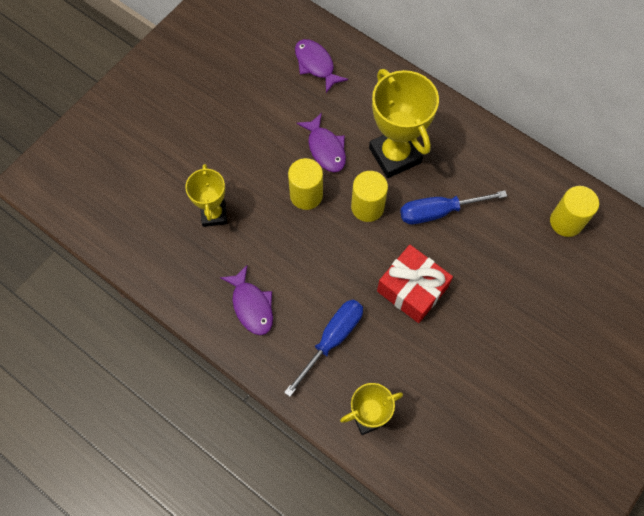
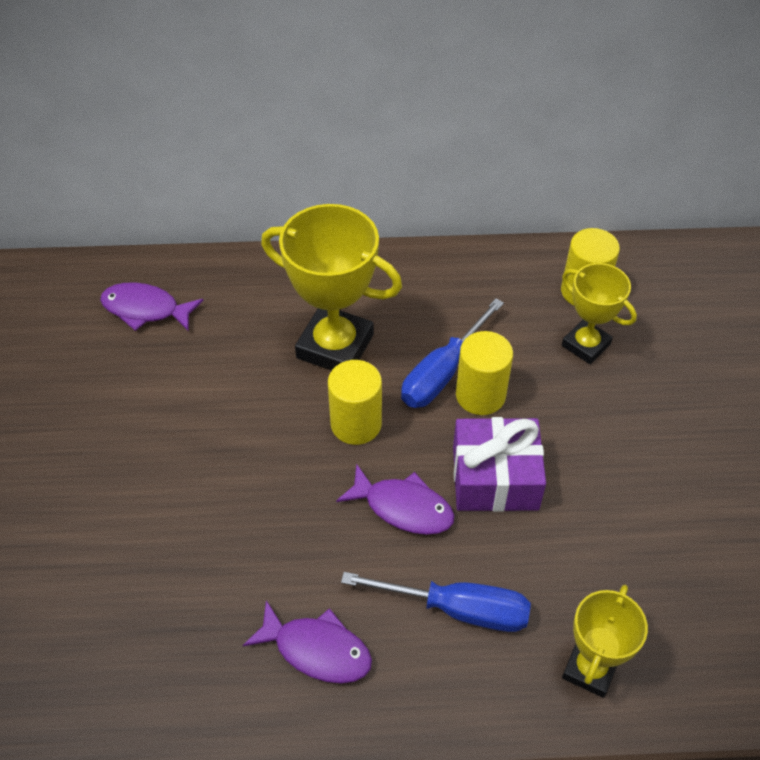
camera: 40 degrees left, 15 degrees down
yellow trophy [185,164,227,227] -> yellow trophy moved to [562,263,637,364]
blue screwdriver [284,300,363,397] -> blue screwdriver turned 105 degrees clockwise [341,572,531,632]
yellow cylinder [288,158,323,210] -> yellow cylinder moved to [456,331,513,415]
purple fish [297,113,346,172] -> purple fish moved to [336,463,455,535]
red gift [377,245,453,323] -> purple gift [453,417,546,512]

